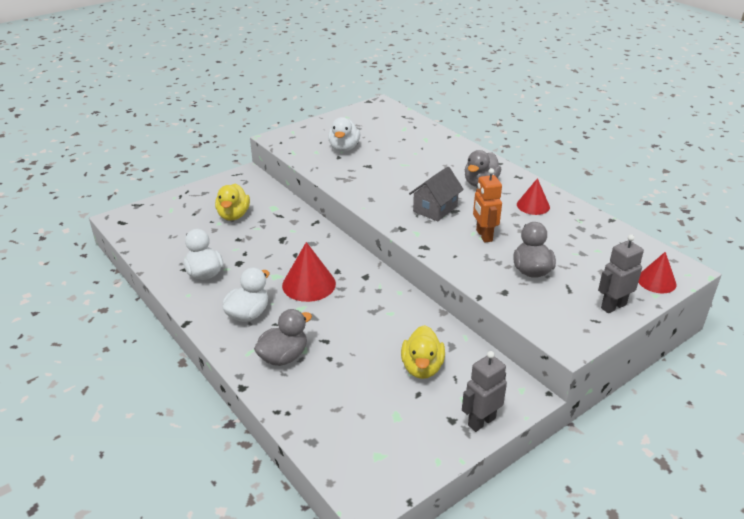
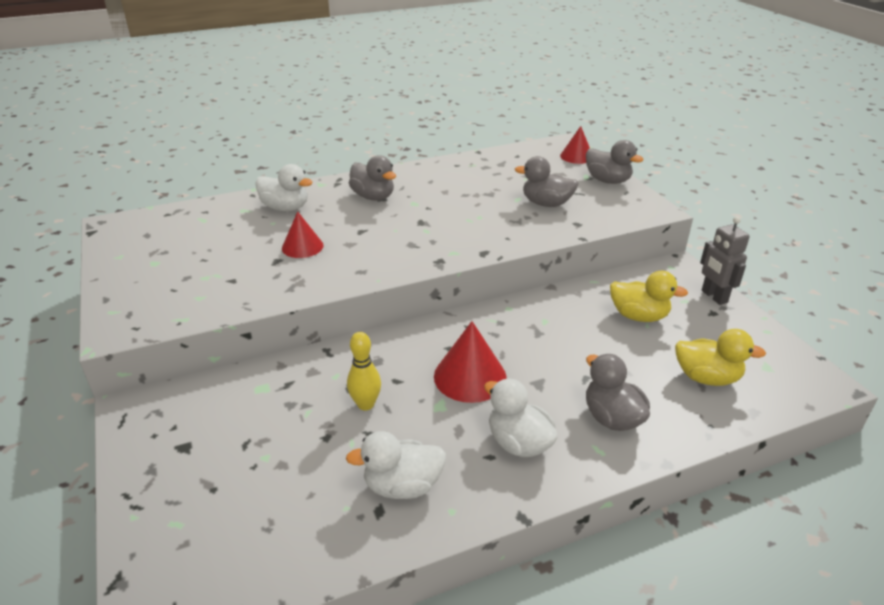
camera: 75 degrees left, 0 degrees up
yellow duck [215,184,250,221] -> yellow duck moved to [675,329,766,386]
white duck [328,117,360,152] -> white duck moved to [255,164,313,211]
grey house [409,166,464,221] -> none
orange robot [473,168,502,243] -> none
red cone [517,178,550,215] -> red cone moved to [282,211,324,258]
grey robot [598,234,644,313] -> grey duck [586,140,644,184]
none -> yellow bowling pin [347,332,381,410]

